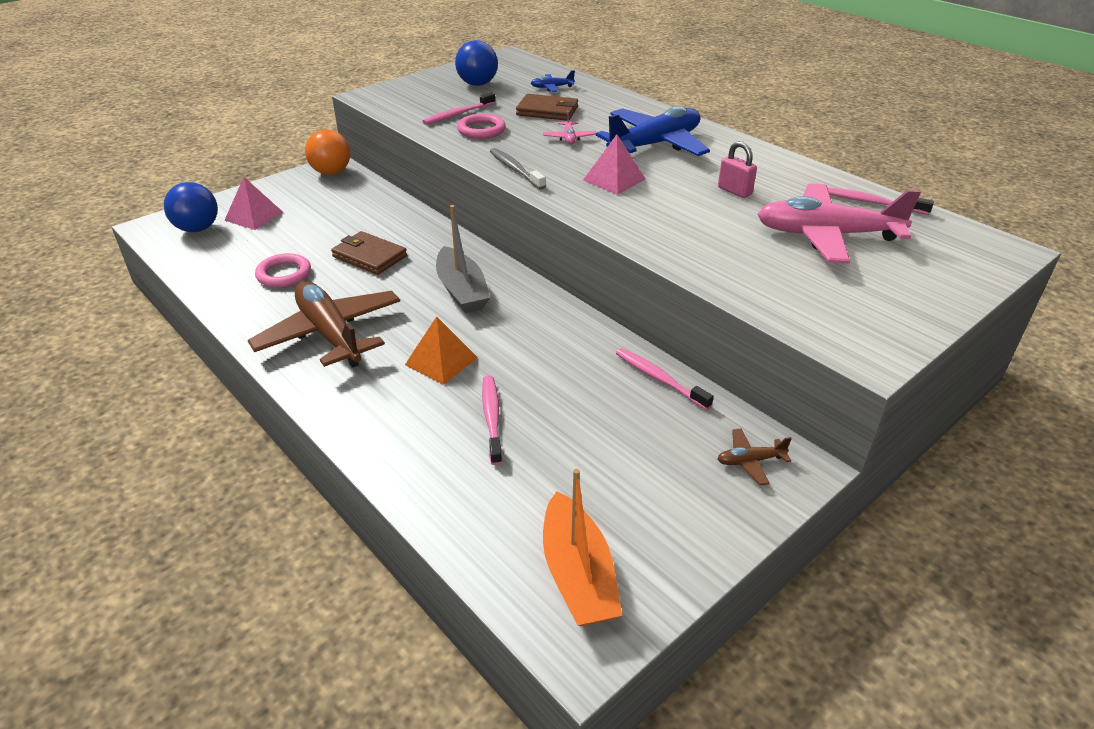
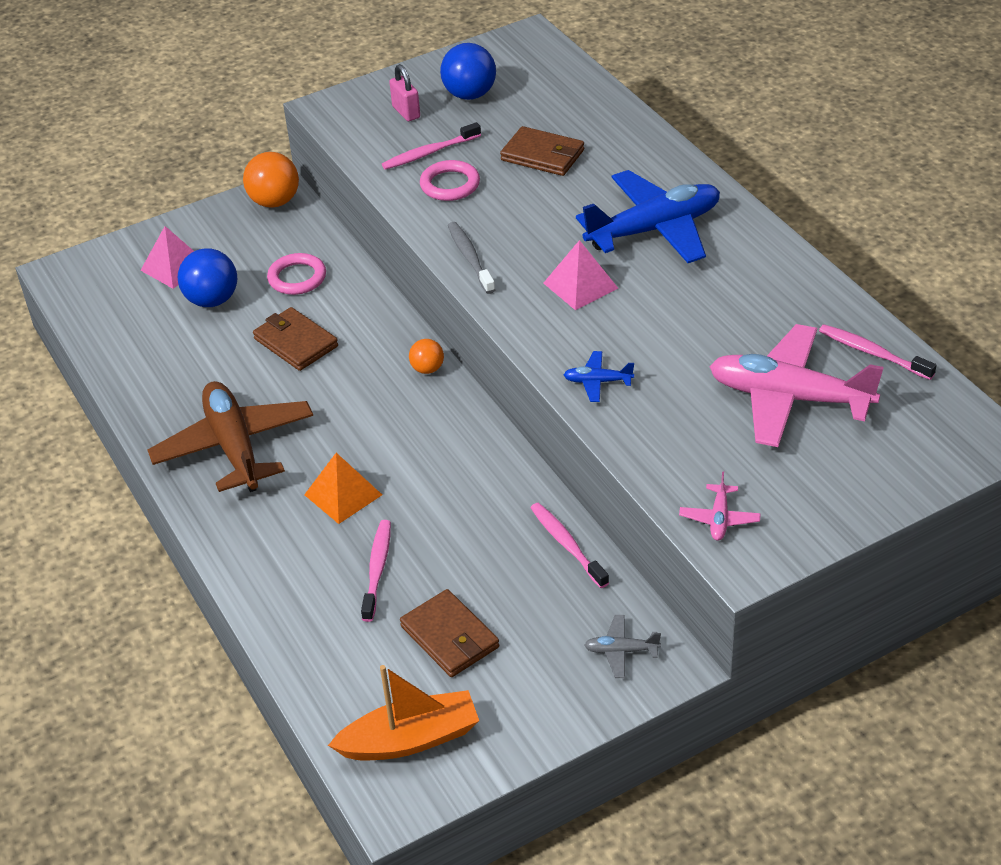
camera: 15 degrees right, 5 degrees up
blue ball [164,182,218,232] -> blue ball moved to [178,249,237,307]
pink ring [255,253,311,288] -> pink ring moved to [267,253,326,295]
grey boat [436,205,490,314] -> none
blue plane [531,70,575,92] -> blue plane moved to [564,351,634,402]
pink plane [543,111,596,145] -> pink plane moved to [679,471,761,541]
orange boat [543,469,623,626] -> orange boat turned 105 degrees counterclockwise [328,665,479,761]
brown plane [717,429,792,485] -> grey plane [584,615,661,678]
pink padlock [718,141,757,198] -> pink padlock moved to [389,64,420,121]
none -> brown wallet [400,589,499,677]
none -> orange ball [409,339,444,374]

